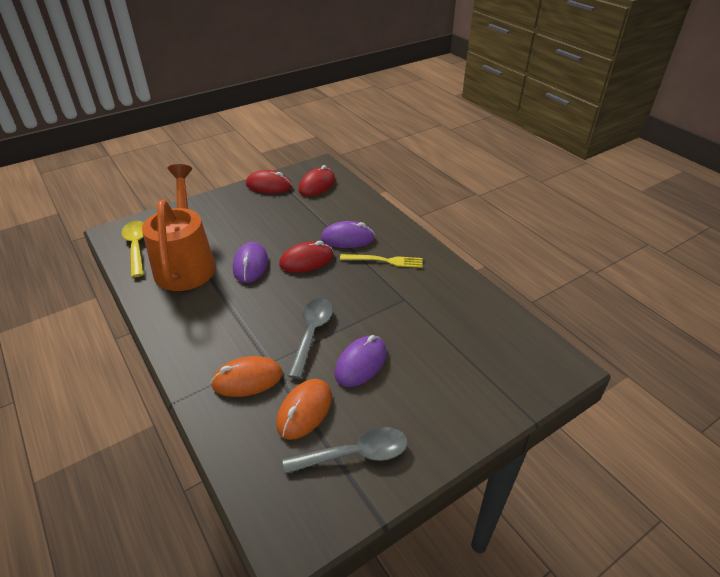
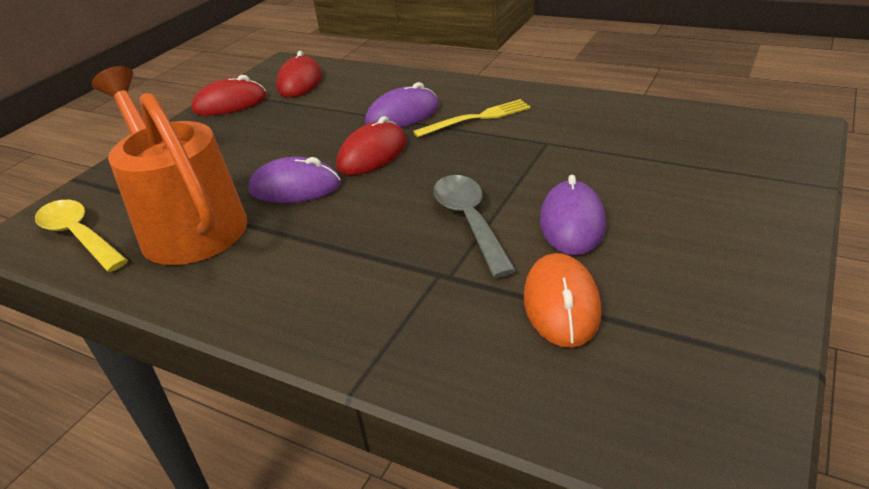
camera: 25 degrees left, 5 degrees down
orange mouse [210,356,283,397] -> none
purple mouse [233,242,268,283] -> purple mouse turned 60 degrees counterclockwise [249,157,341,203]
grey spoon [283,427,408,474] -> none

